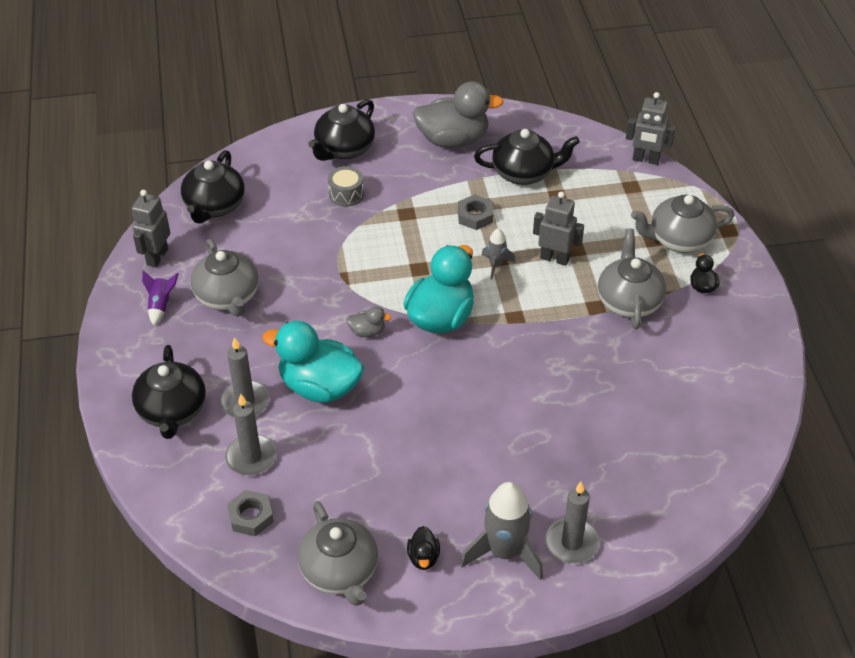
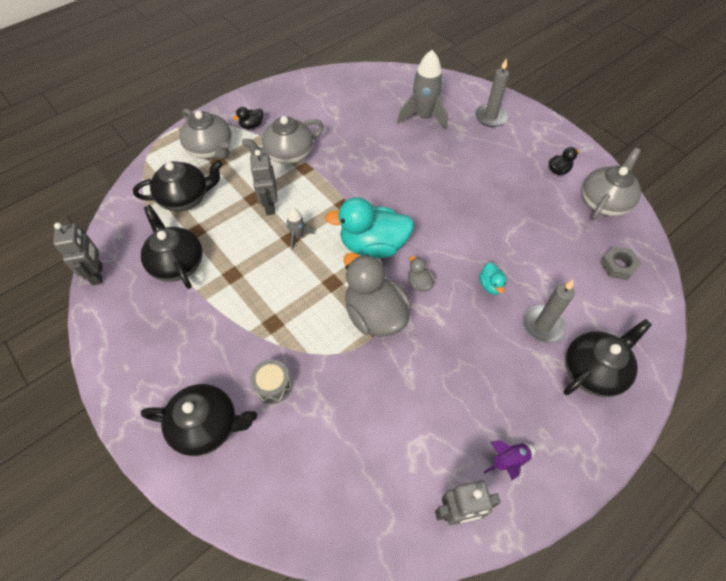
camera: 120 degrees left, 10 degrees up
black teapot [181,150,245,224] -> black teapot moved to [133,160,223,211]
grey teapot [191,239,259,317] -> none
grey candle [225,394,277,476] -> none
turquoise duck [262,321,364,403] -> turquoise duck [479,262,506,295], size x0.44
grey duck [413,81,504,148] -> grey duck moved to [344,252,411,337]
grey nut [458,194,493,230] -> none
grey rocket [460,482,543,580] -> grey rocket moved to [397,50,448,130]
grey robot [626,92,675,165] -> grey robot moved to [53,223,103,285]

